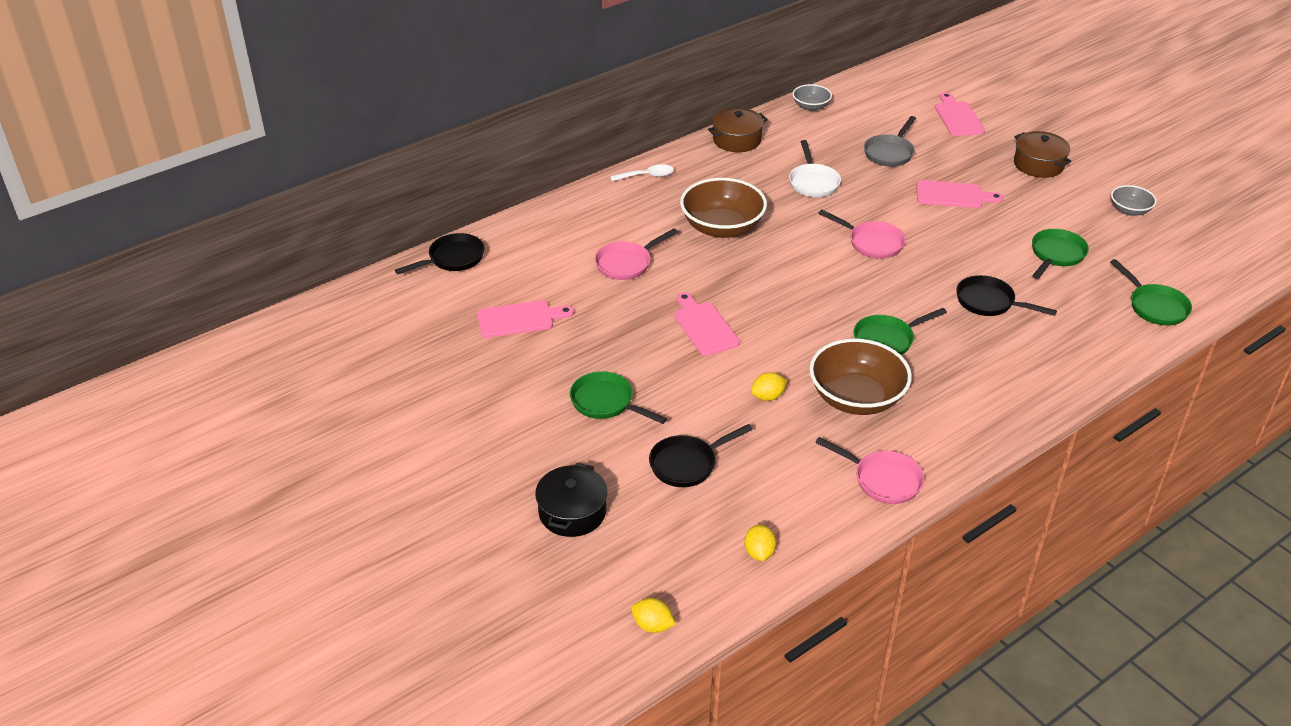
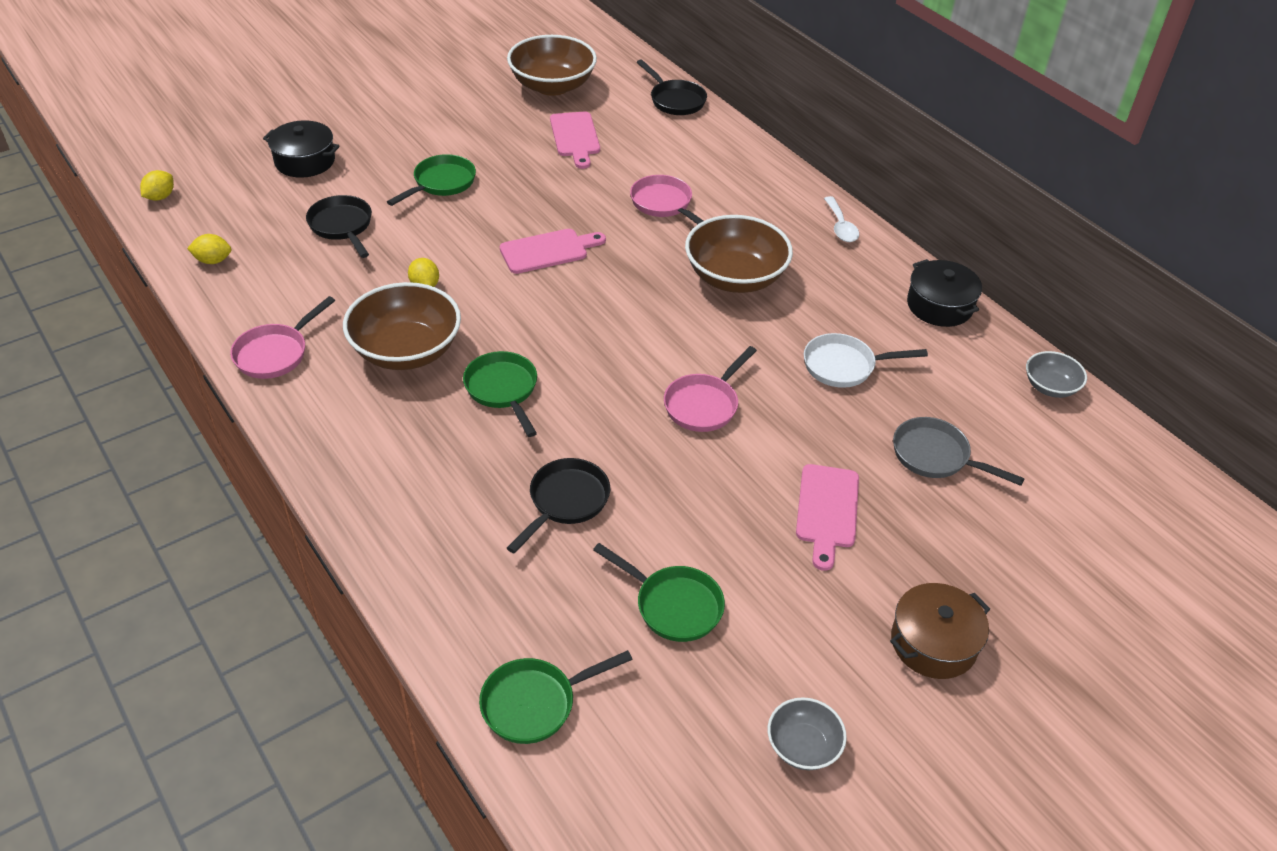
camera: 90 degrees right, 5 degrees up
brown pot [708,108,768,152] -> black pot [907,259,982,327]
pink cutting board [935,92,985,136] -> none
none -> brown bowl [507,35,597,96]

